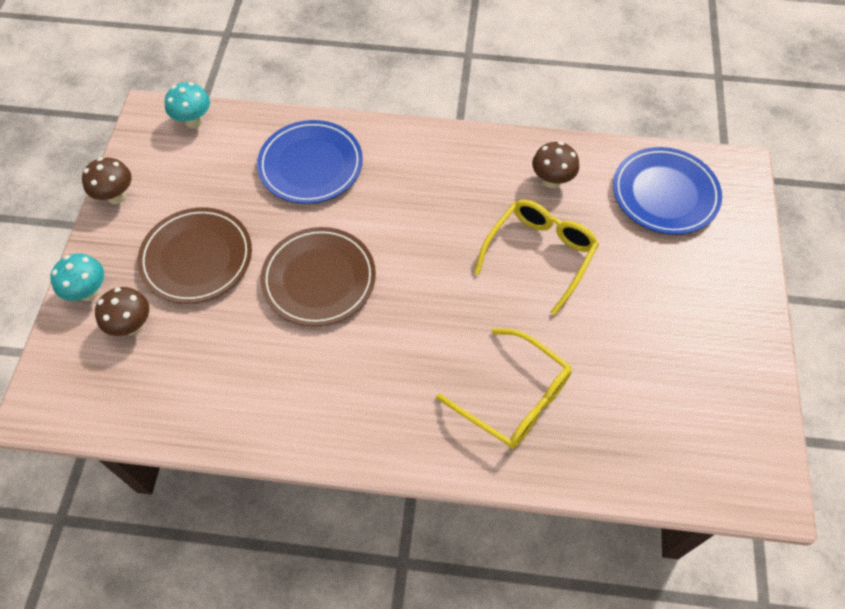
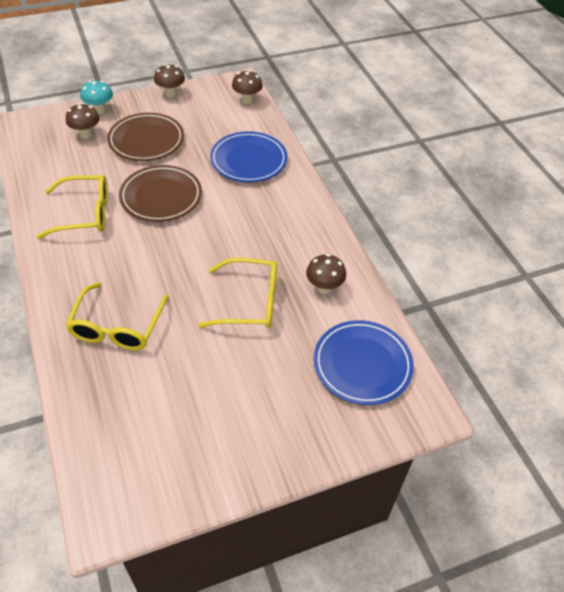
camera: 60 degrees right, 10 degrees down
turquoise mushroom [165,82,210,128] -> brown mushroom [232,70,263,104]
none -> yellow glasses [36,175,108,239]

